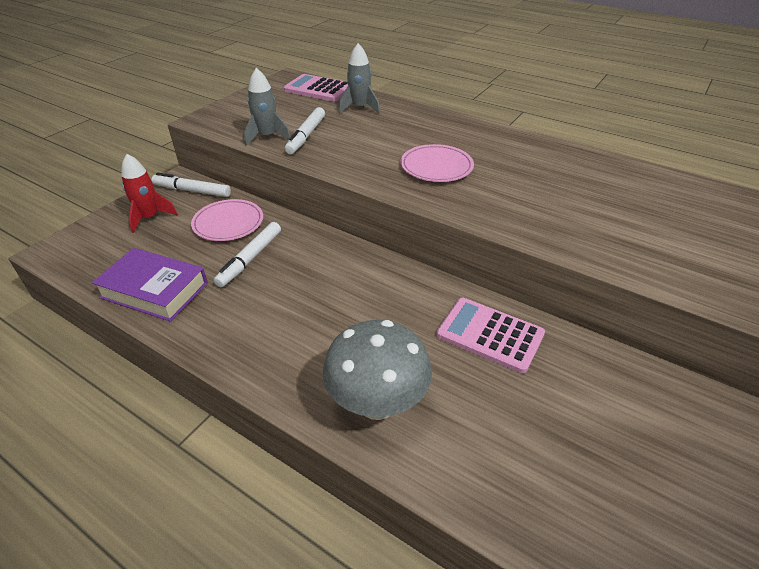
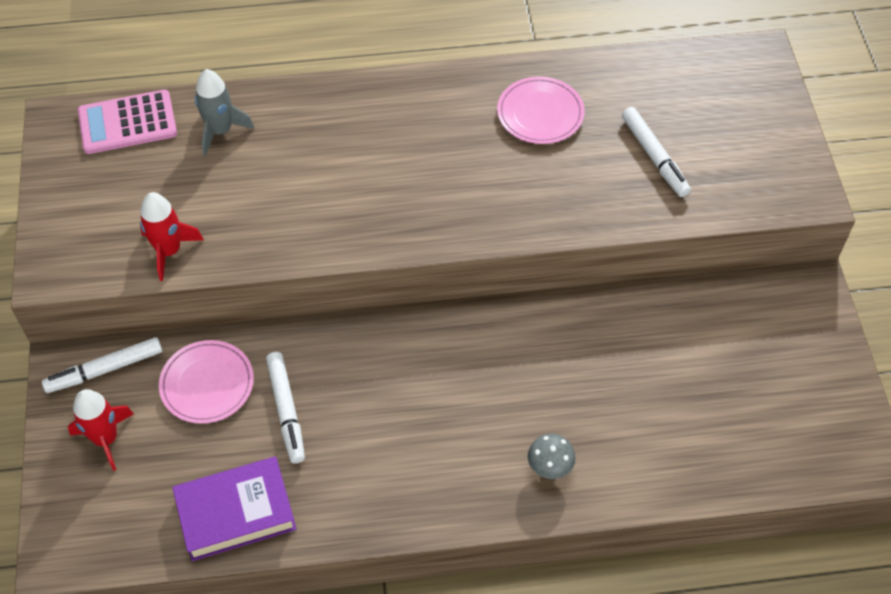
camera: 40 degrees left, 15 degrees up
grey rocket [244,68,290,146] -> red rocket [140,192,204,281]
white marker [285,107,325,154] -> white marker moved to [622,107,691,197]
grey mushroom [323,320,432,420] -> grey mushroom [528,434,576,479], size x0.48
pink plate [401,144,474,182] -> pink plate moved to [497,76,585,144]
pink calculator [436,298,545,373] -> none

